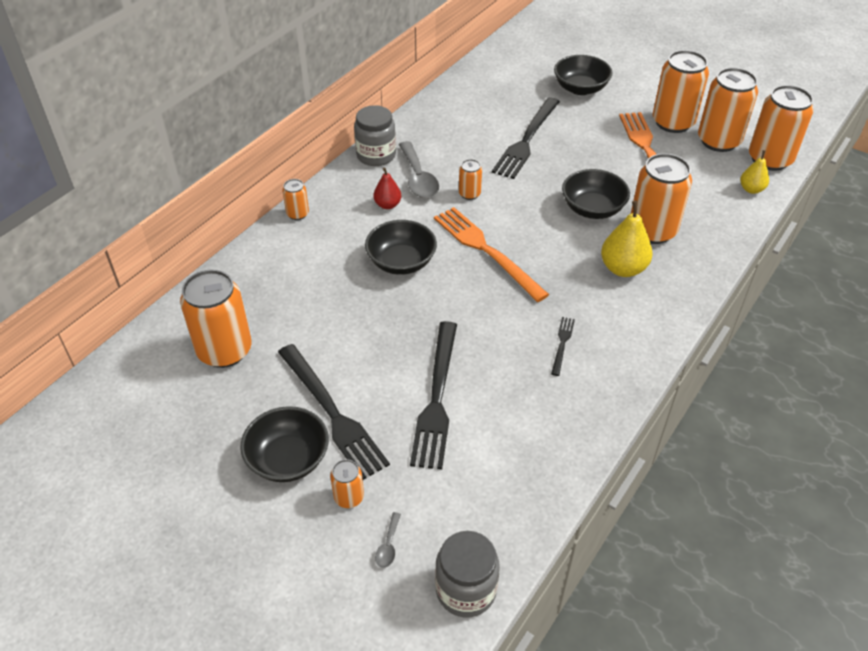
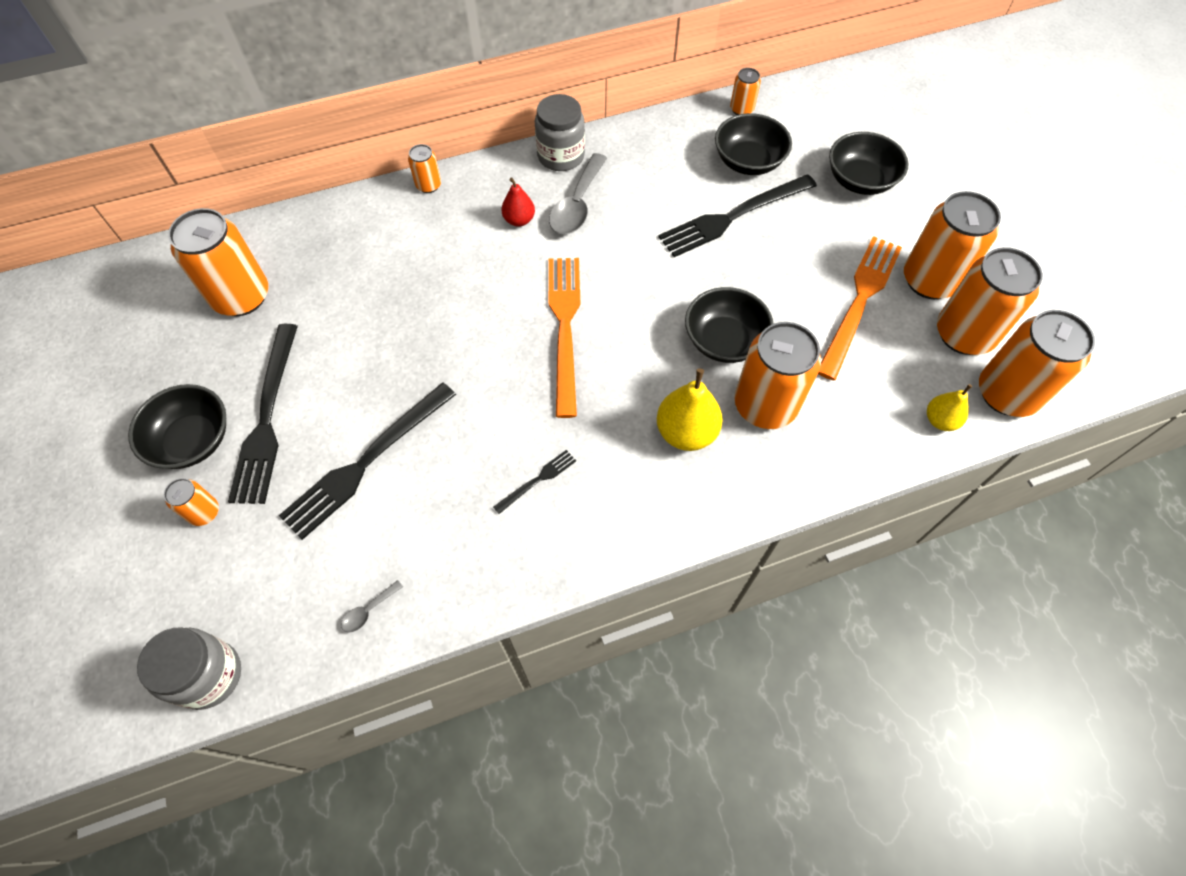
camera: 35 degrees right, 15 degrees up
black bowl [365,220,437,275] -> black bowl moved to [715,113,792,175]
grey spoon [375,512,401,568] -> grey spoon moved to [341,580,403,633]
orange can [459,159,482,200] -> orange can moved to [730,68,761,115]

